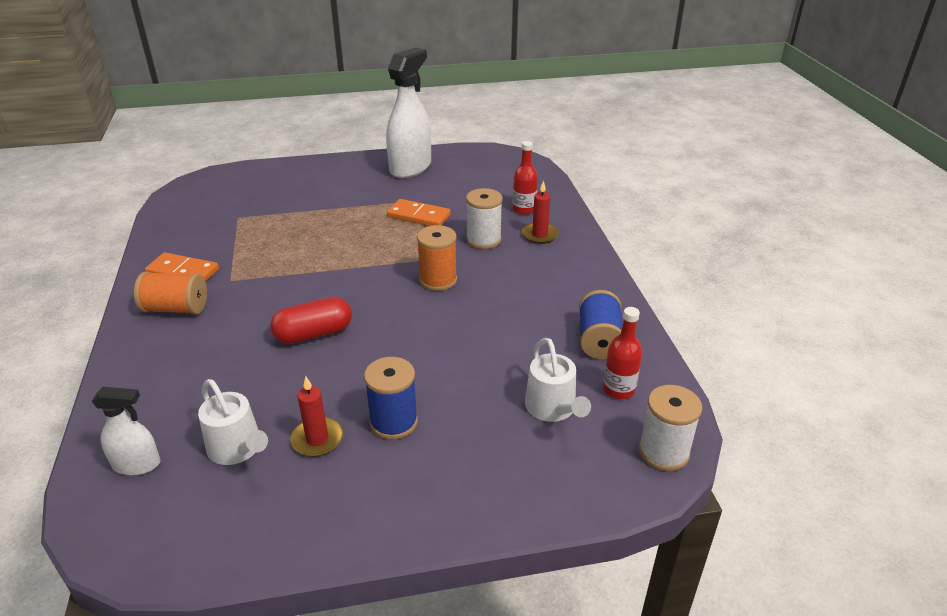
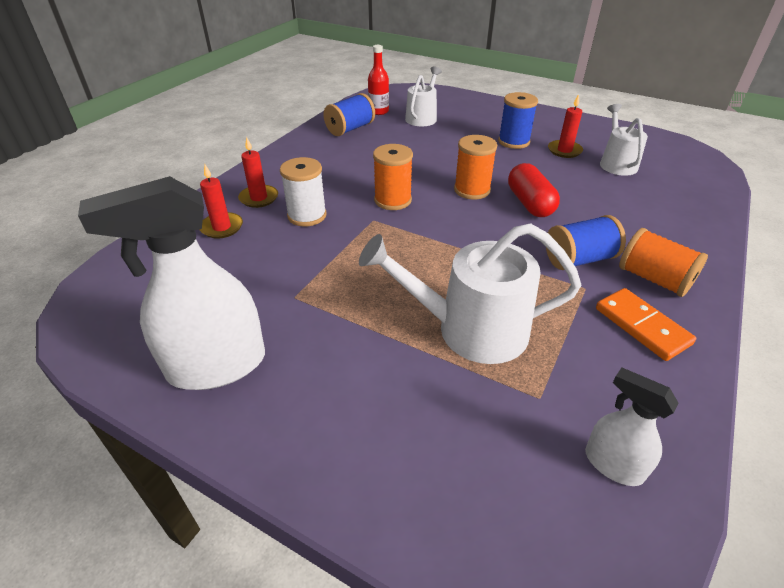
camera: 140 degrees left, 5 degrees up
white spray bottle [91,387,161,475] -> white spray bottle moved to [585,367,679,486]
red capsule [270,297,352,344] -> red capsule turned 60 degrees clockwise [508,163,560,217]
orange domino [387,199,451,226] -> none
red bottle [513,141,538,215] -> red candle [199,165,243,239]
white spool [639,385,702,471] -> none
none -> white watering can [359,224,581,364]
none -> orange spool [454,135,497,200]
none -> blue spool [546,215,626,270]

